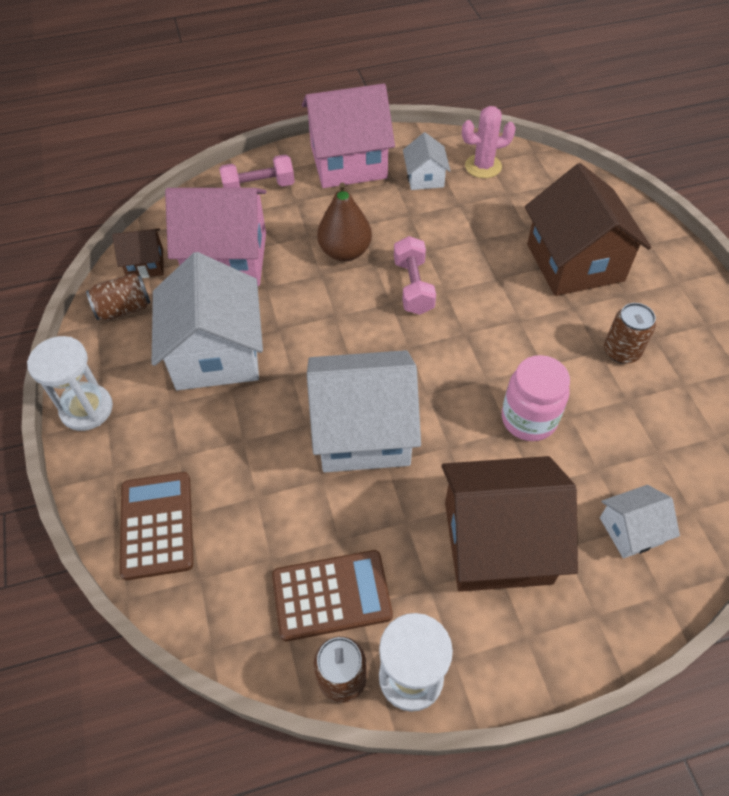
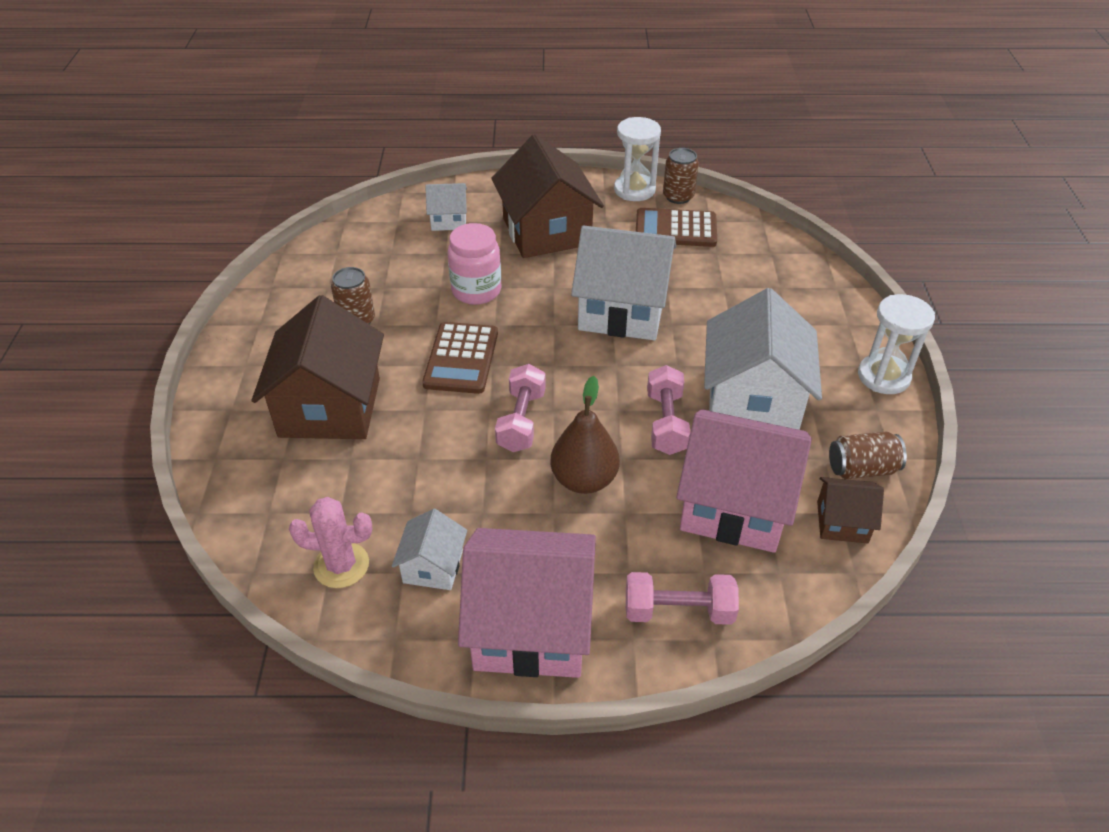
camera: 165 degrees left, 10 degrees down
brown calculator [120,472,193,580] -> brown calculator moved to [422,322,498,394]
brown house [442,456,578,592] -> brown house turned 60 degrees clockwise [491,134,604,258]
none -> pink dumbbell [647,365,690,455]

